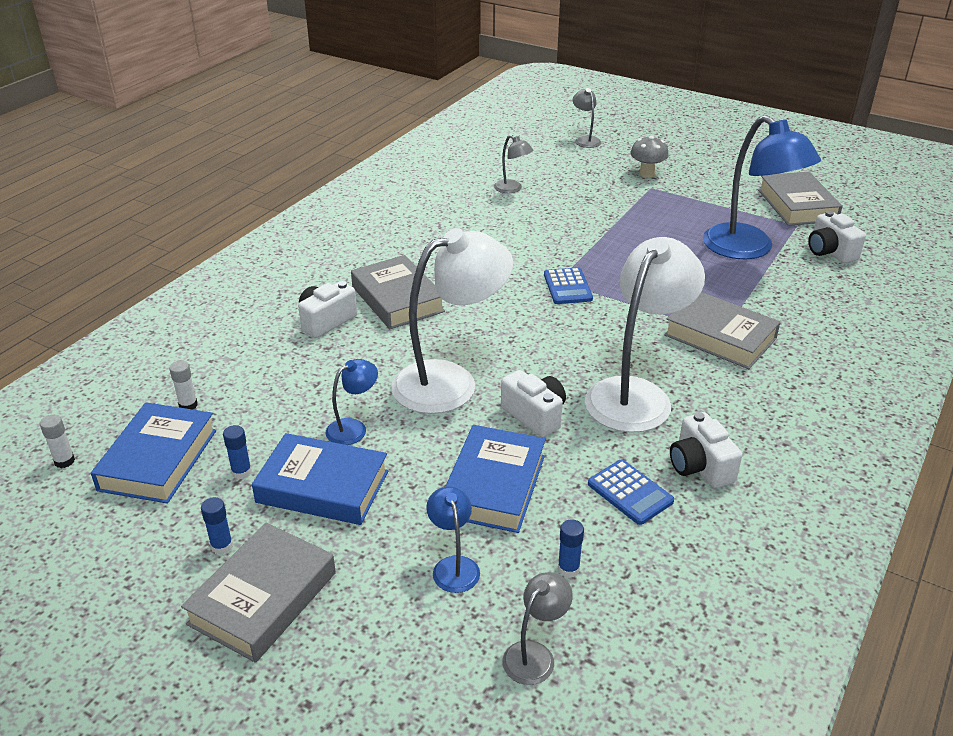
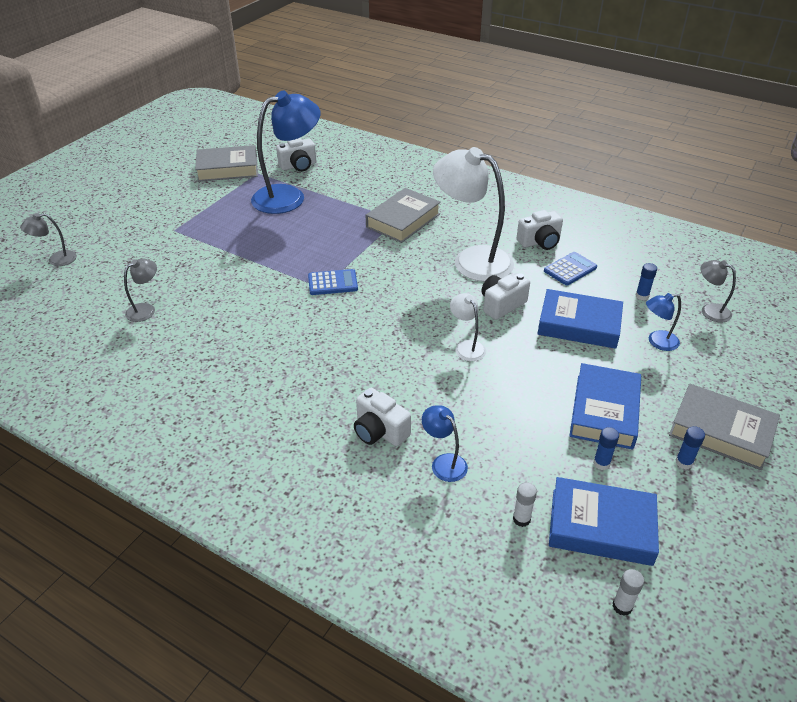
camera: 90 degrees left, 5 degrees up
blue lamp [325,359,378,445] -> blue lamp moved to [422,405,468,482]
grey book [351,255,445,329] -> none
white lamp [391,228,513,414] -> white lamp [450,293,486,361], size x0.45
grey mushroom [630,136,669,178] -> none

